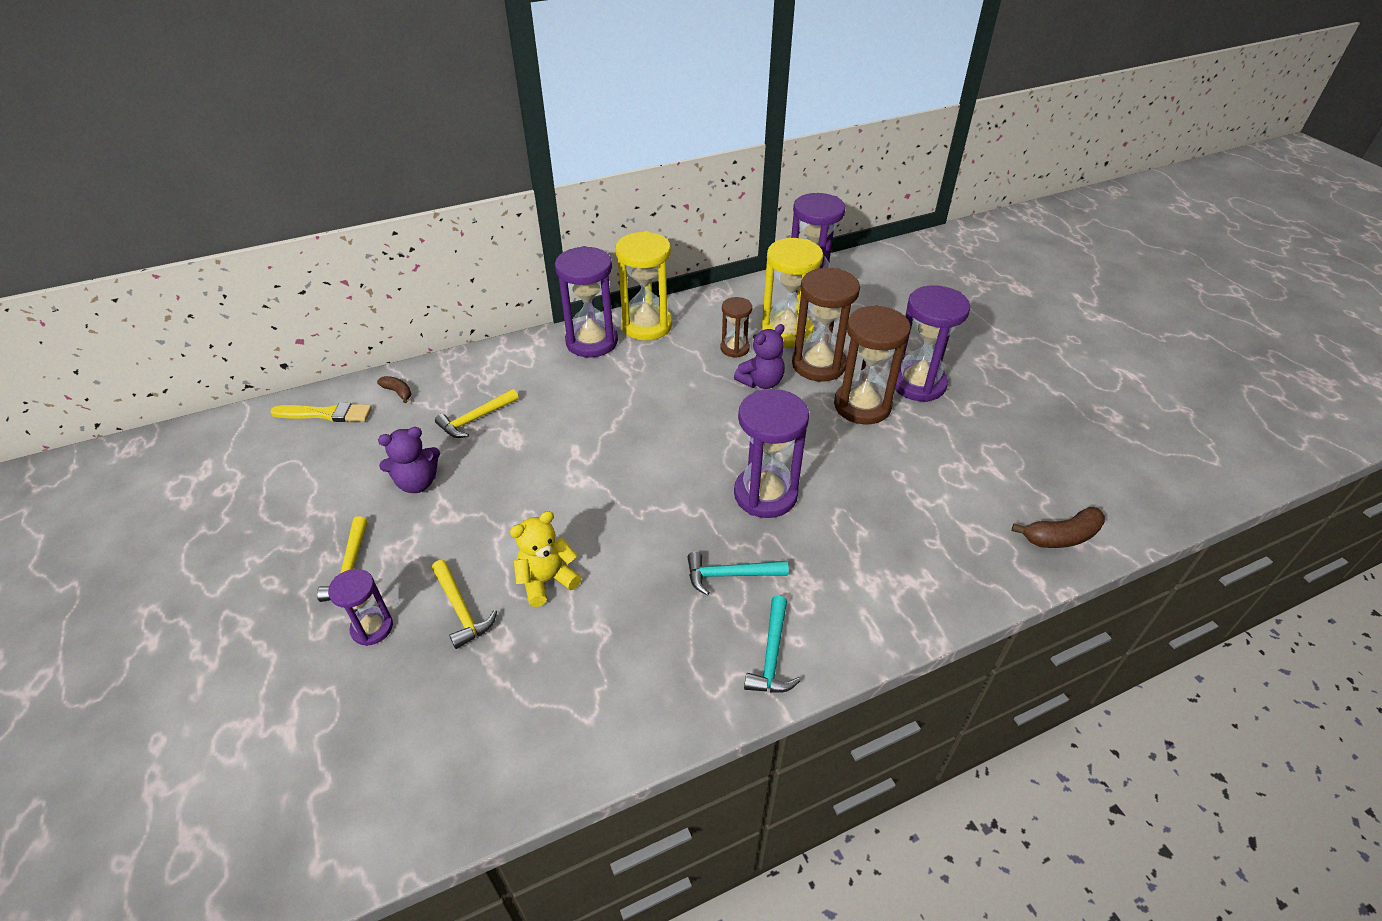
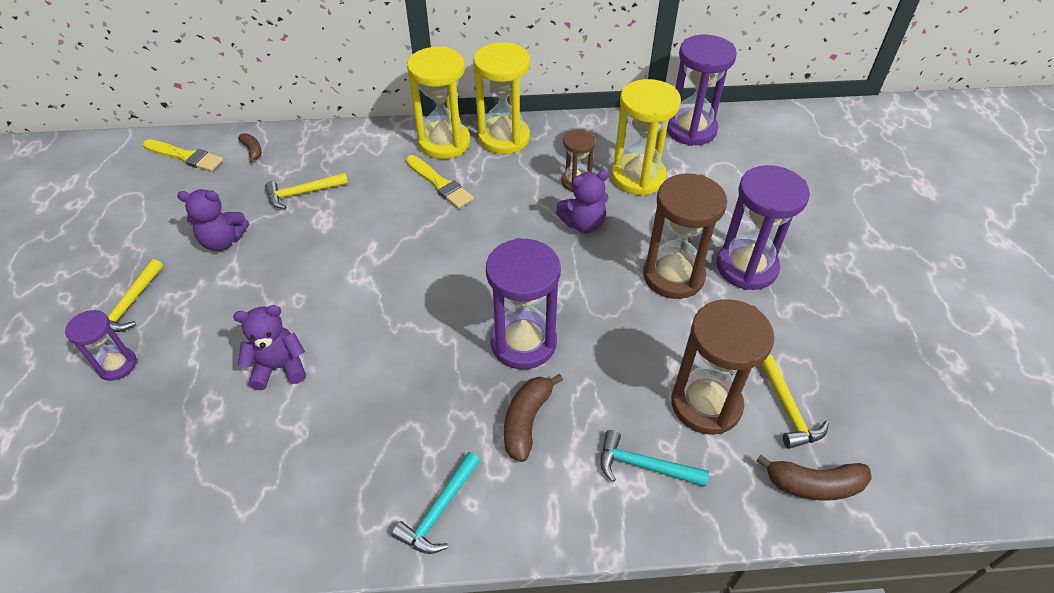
camera: 20 degrees right, 5 degrees up
yellow hammer [432,560,497,649] -> yellow hammer moved to [761,355,829,449]
yellow teddy bear [510,511,581,607] -> purple teddy bear [233,305,306,390]
purple hourglass [555,246,618,358] -> yellow hourglass [407,46,470,159]
turquoise hammer [688,552,789,595] -> turquoise hammer moved to [600,430,709,487]
brown hourglass [792,268,860,381] -> brown hourglass moved to [671,299,774,435]
none -> yellow brush [406,155,474,209]
none -> brown banana [504,374,563,462]

